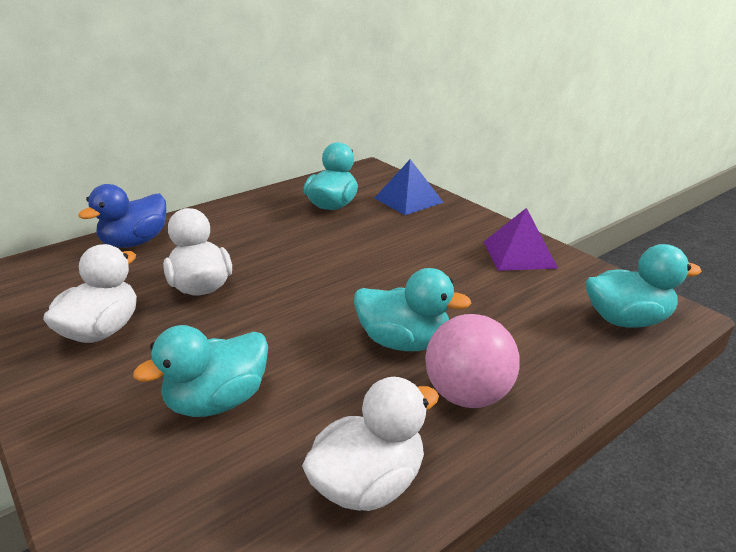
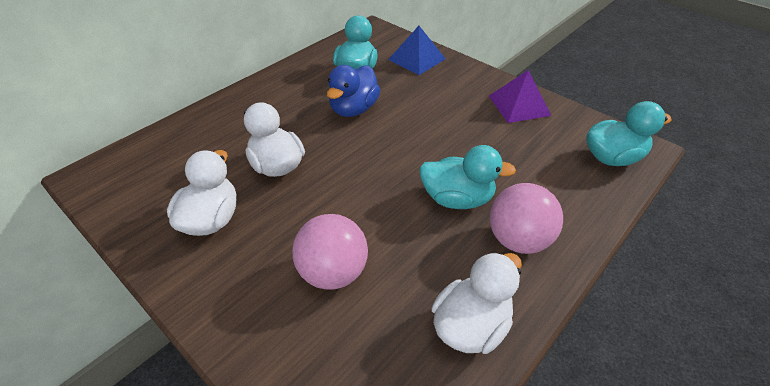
camera: 10 degrees left, 15 degrees up
blue duck [78,184,166,248] -> blue duck moved to [327,65,380,117]
turquoise duck [133,325,268,417] -> pink ball [292,214,368,290]

